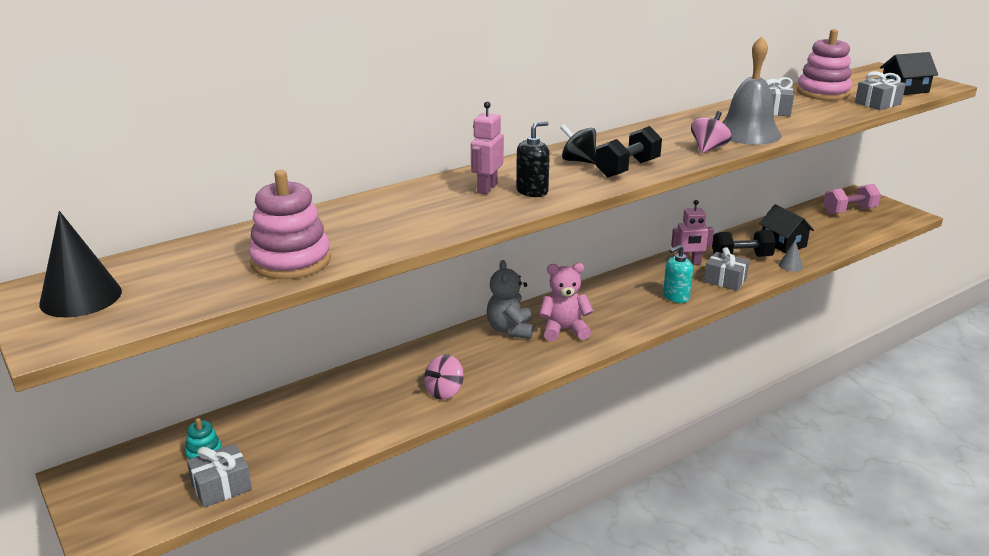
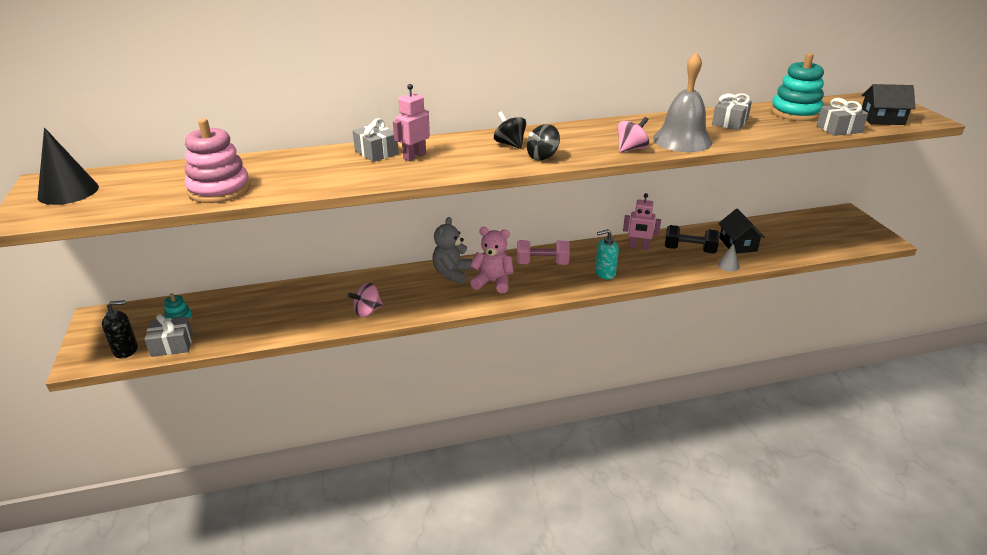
camera: 20 degrees right, 5 degrees up
black soap dispenser [516,121,550,197] -> black soap dispenser moved to [102,300,138,358]
black dumbbell [595,126,662,178] -> black spinning top [527,124,560,160]
grey gift [704,247,749,291] -> grey gift moved to [353,118,399,162]
pink stacking toy [797,29,852,100] -> turquoise stacking toy [771,53,824,121]
pink dumbbell [823,184,881,214] -> pink dumbbell moved to [517,240,570,265]

